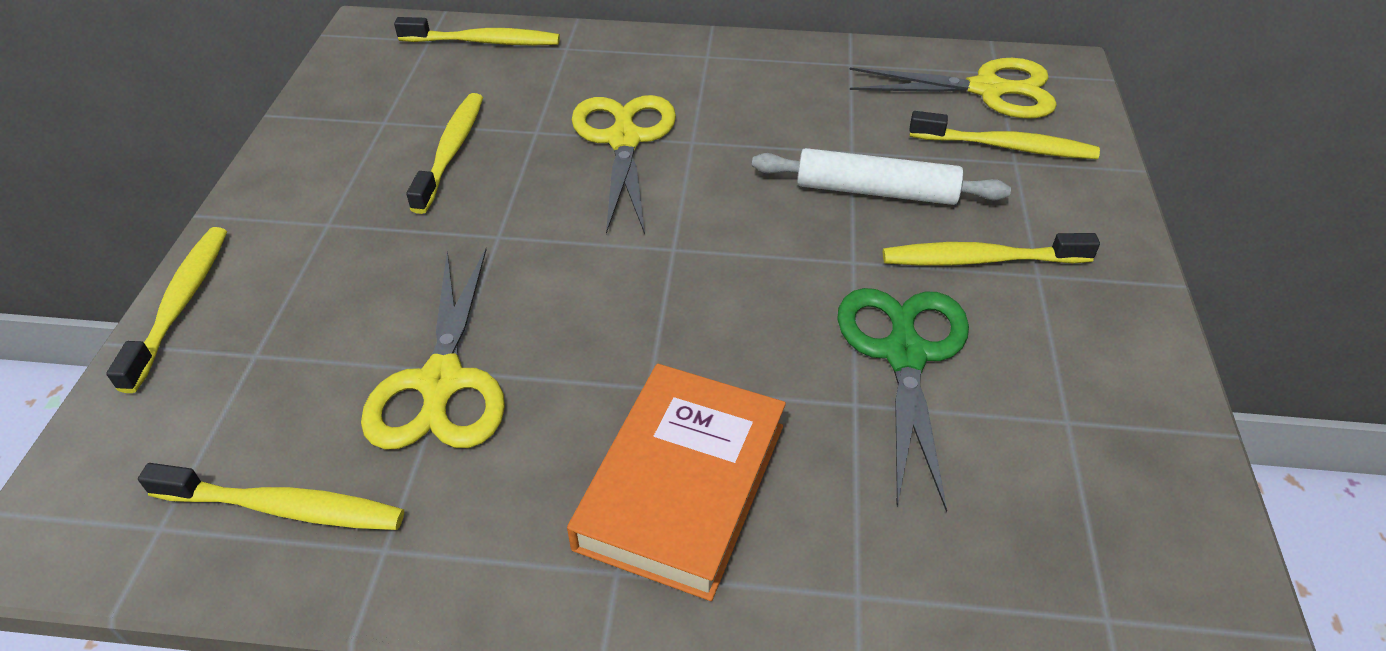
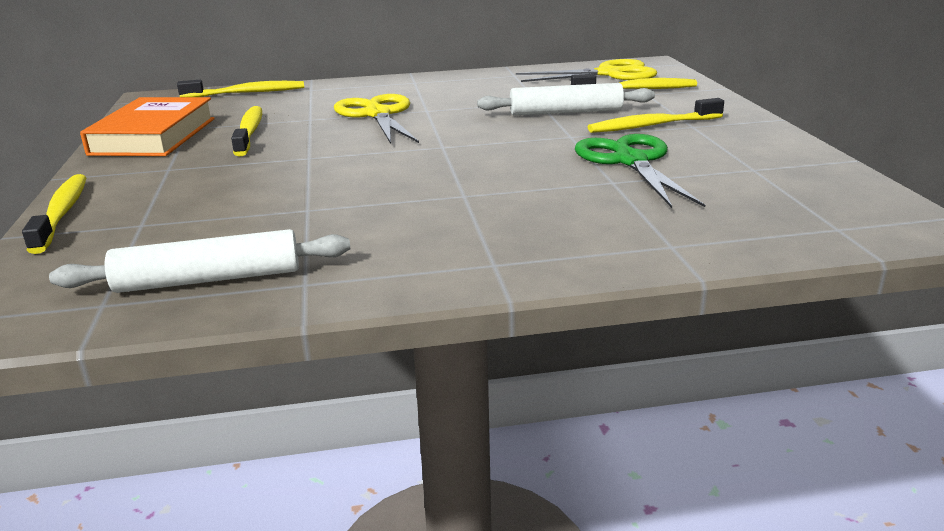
camera: 15 degrees left, 20 degrees down
yellow toothbrush [138,463,404,530] -> white rolling pin [49,229,350,293]
yellow scissors [361,248,505,450] -> none
orange book [567,364,786,601] -> orange book moved to [80,97,215,156]

